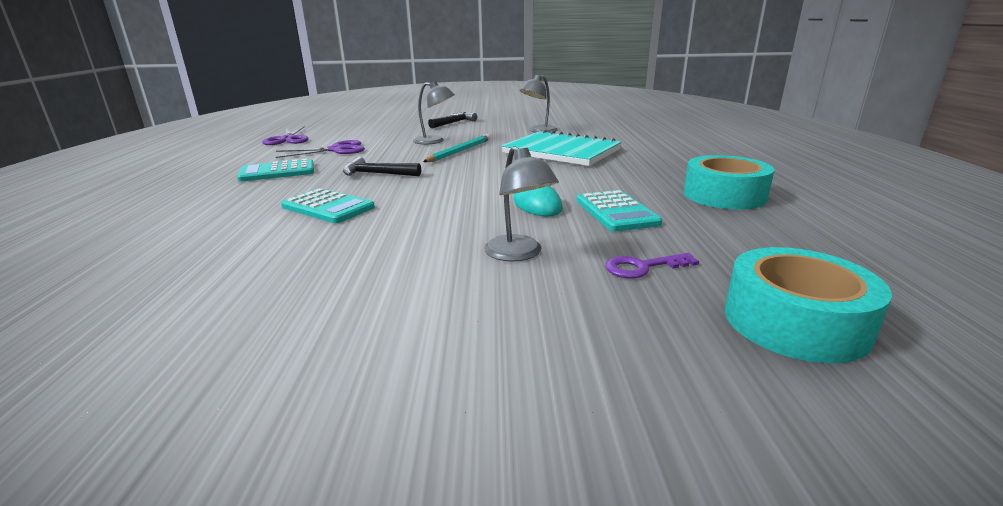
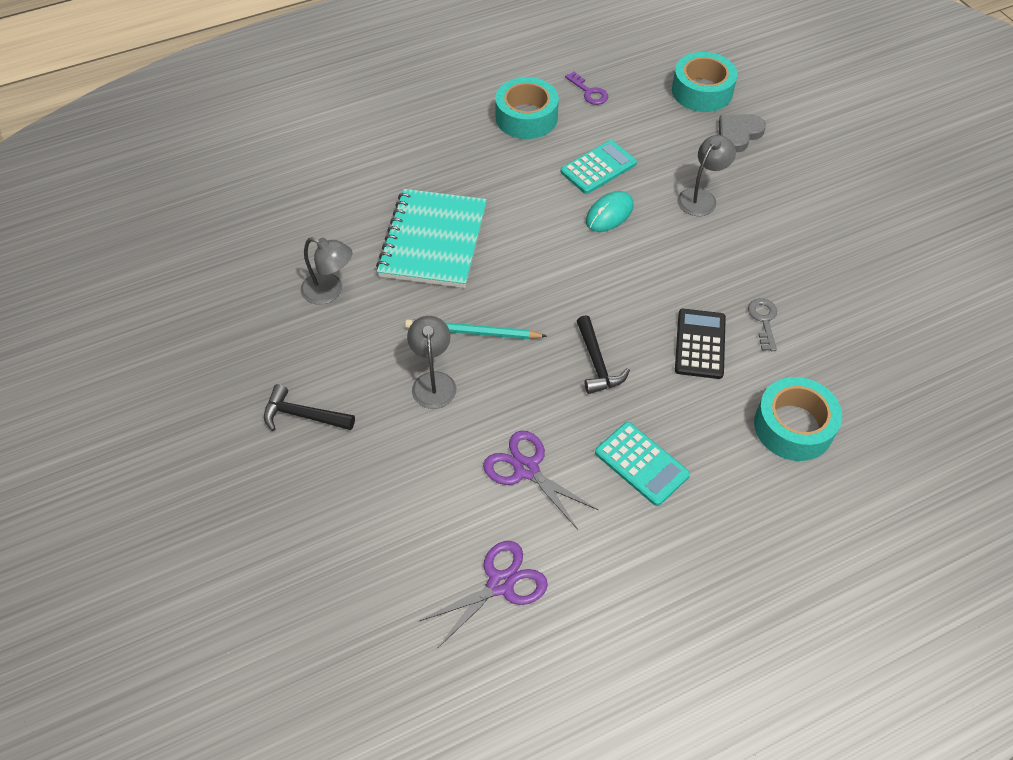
camera: 115 degrees left, 30 degrees up
turquoise calculator [281,188,375,223] -> black calculator [675,309,726,379]
purple key [605,253,699,278] -> purple key moved to [565,72,608,105]
none -> grey heart [719,114,766,152]
none -> grey key [748,298,777,351]
none -> turquoise tape [754,377,842,461]

